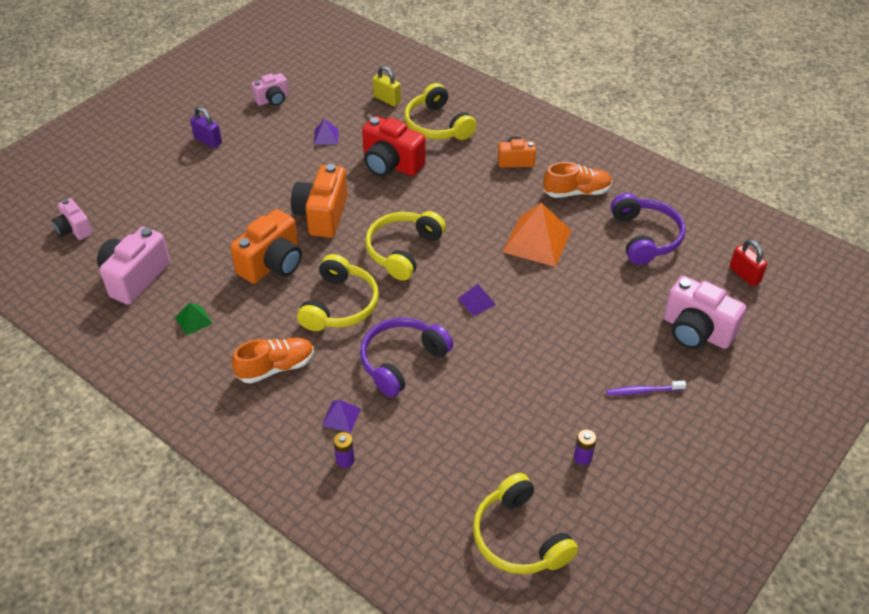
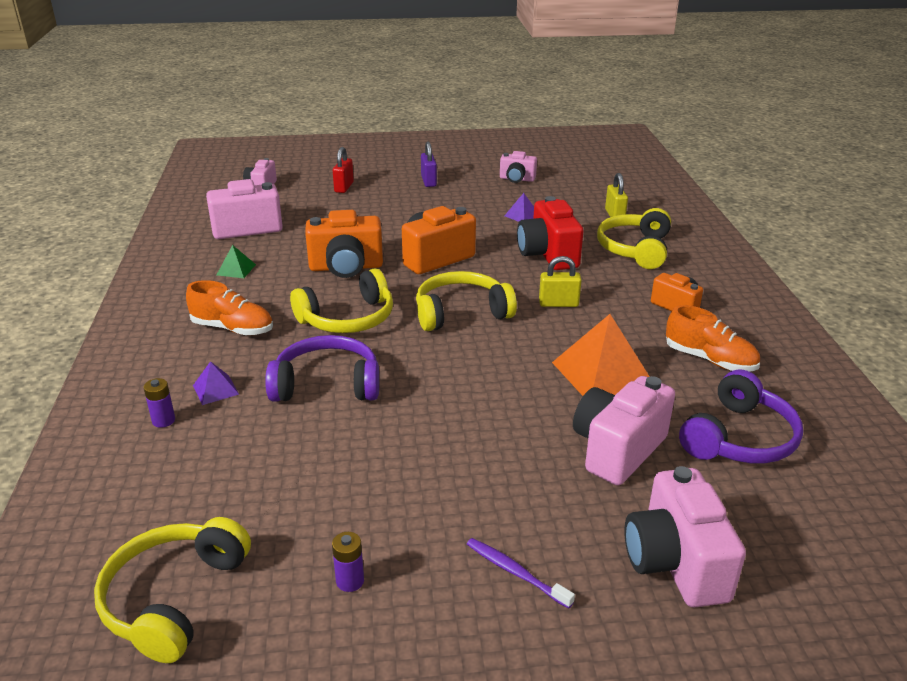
camera: 45 degrees right, 15 degrees down
purple pyramid [458,284,496,316] -> none
red padlock [729,239,767,286] -> red padlock moved to [333,147,354,193]
none -> yellow padlock [539,256,582,307]
none -> pink camera [573,376,675,485]

